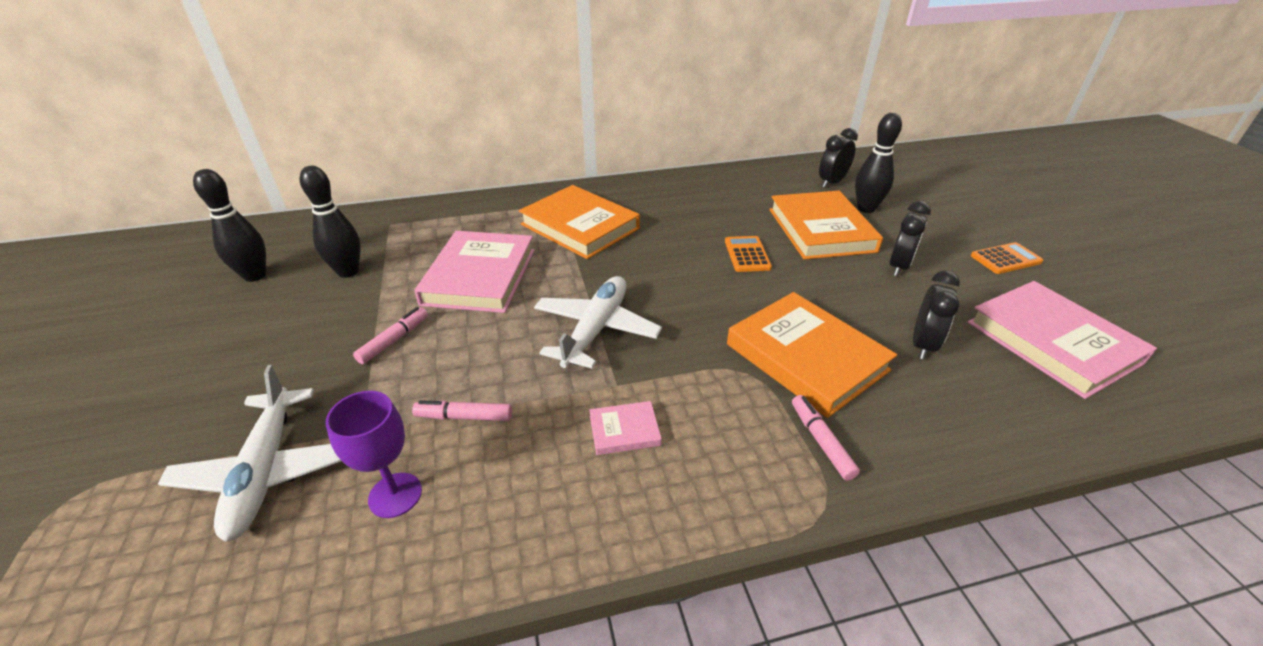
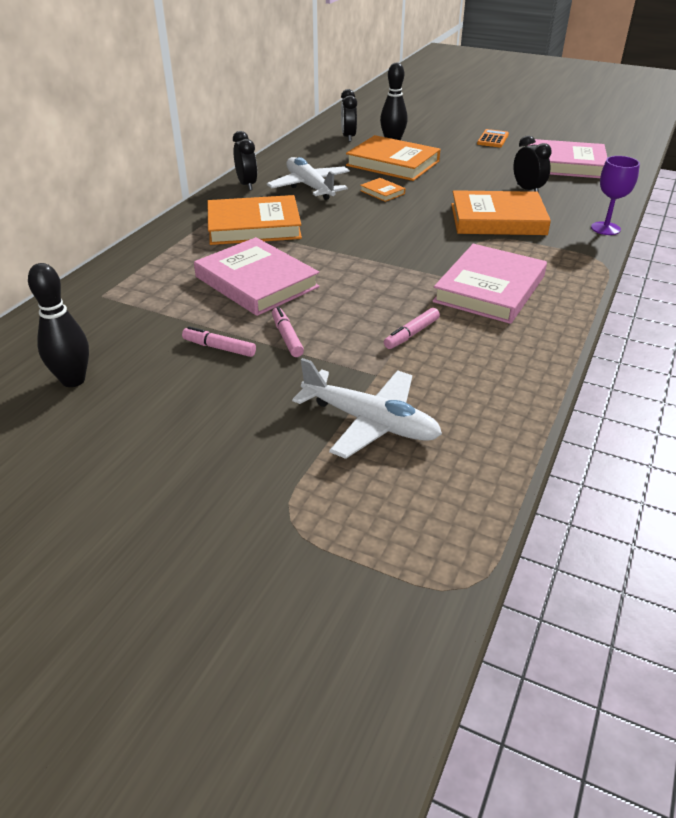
camera: 50 degrees left, 0 degrees up
black bowling pin [300,166,361,278] -> none
purple goblet [326,391,422,518] -> purple goblet moved to [591,156,640,235]
white plane [534,276,662,369] -> white plane moved to [267,157,350,200]
pink book [589,401,662,455] -> pink book [432,244,547,324], size x2.27
orange calculator [725,236,772,272] -> orange book [360,178,405,202]
pink marker [792,395,860,481] -> pink marker moved to [182,326,256,357]
black clock [890,201,931,276] -> black clock moved to [233,131,257,190]

